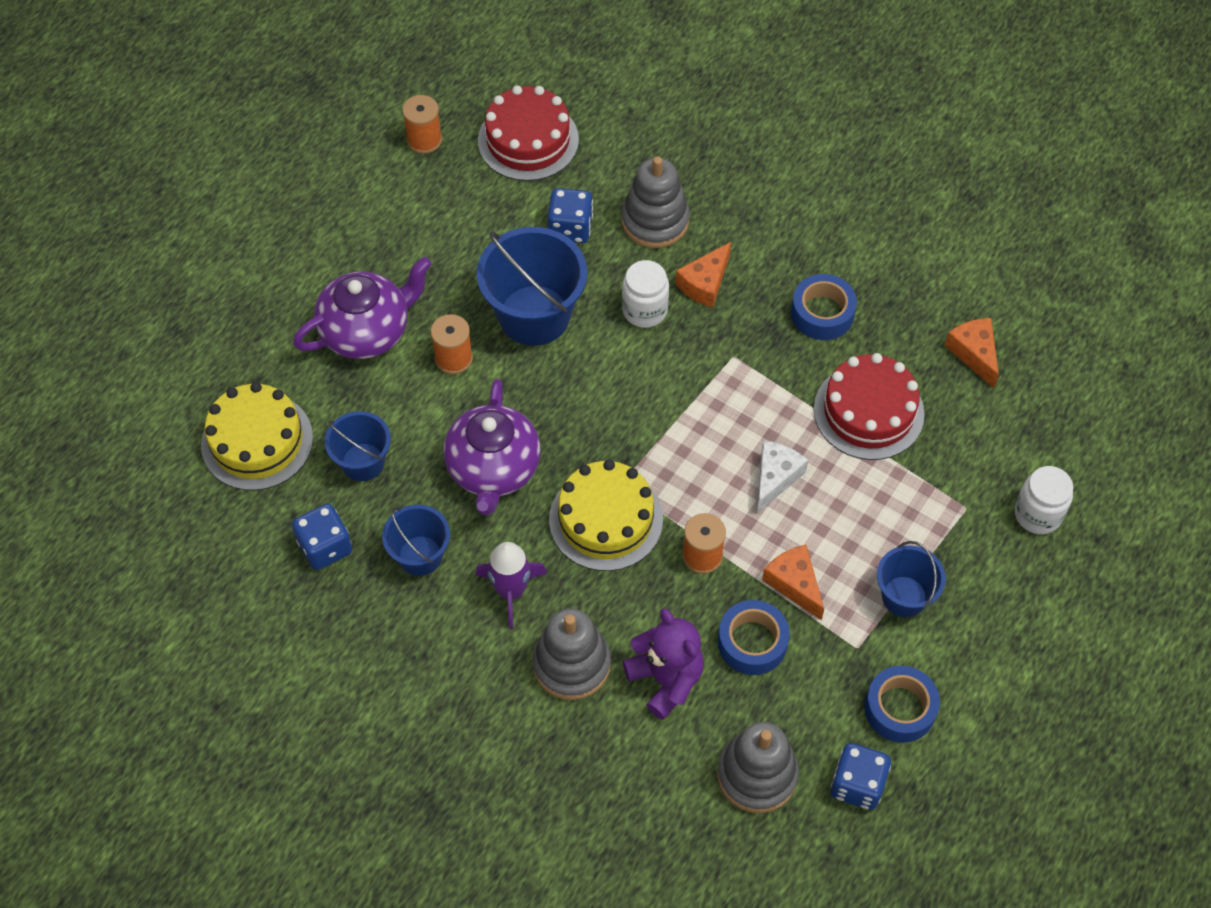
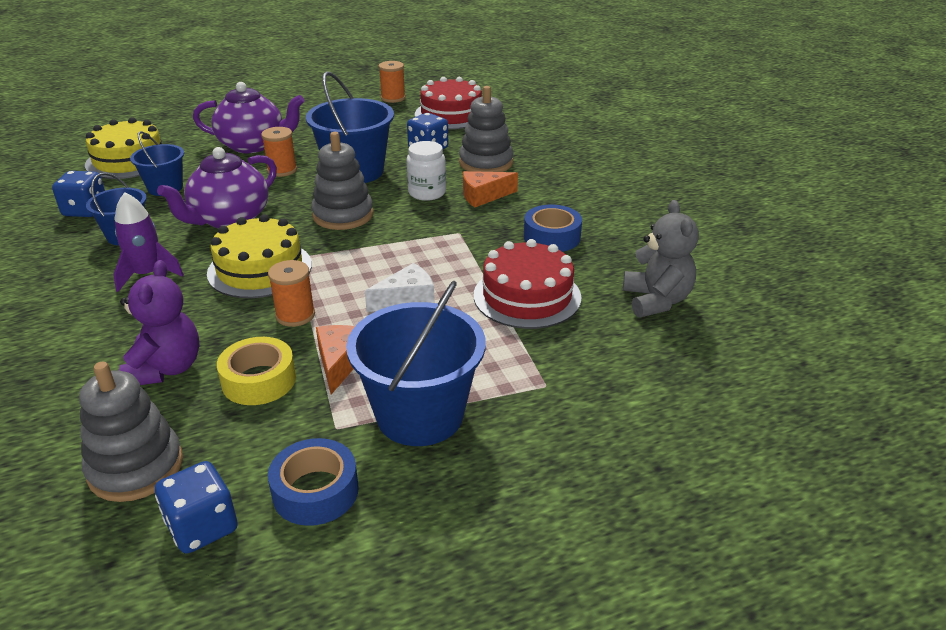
camera: 35 degrees right, 25 degrees down
grey stacking toy [532,608,611,700] -> grey stacking toy moved to [311,132,373,230]
blue tape [718,600,790,675] -> yellow tape [217,337,296,405]
blue bucket [877,541,946,617] -> blue bucket [346,281,486,446], size x1.73
orange cheese [944,318,999,388] -> grey teddy bear [623,200,699,318]
white jar [1015,466,1073,534] -> none

